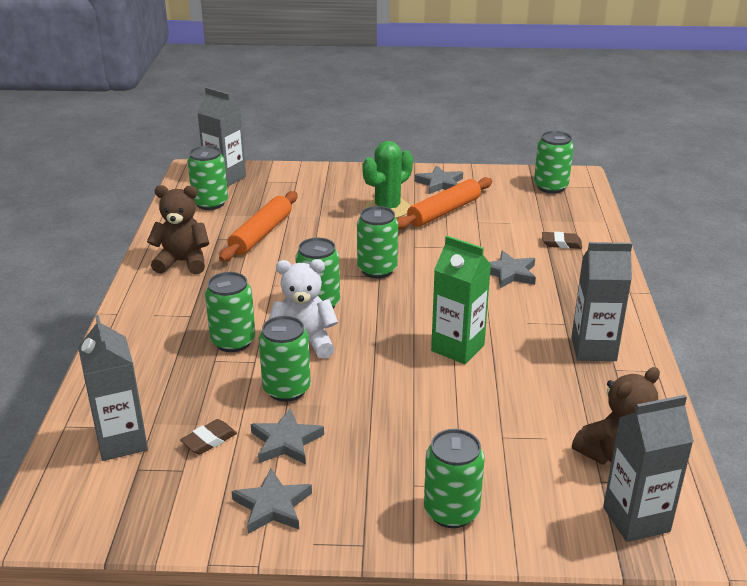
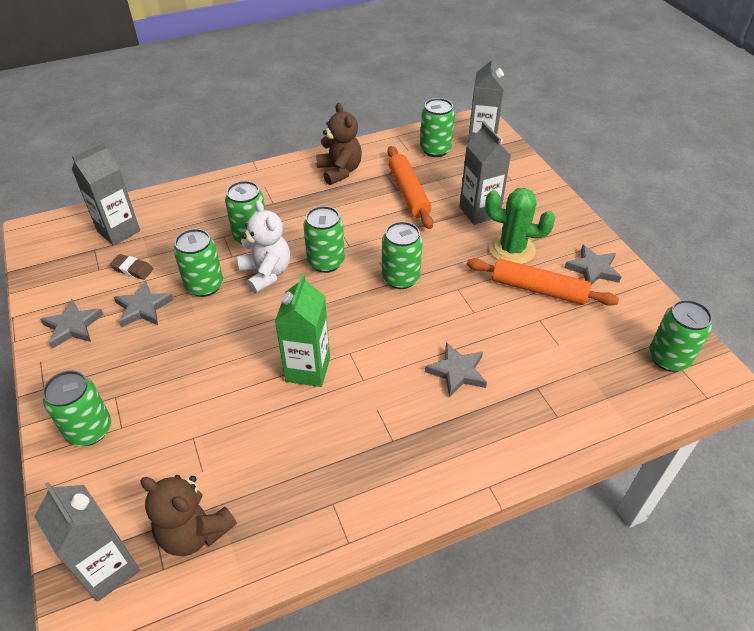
camera: 65 degrees right, 15 degrees up
orange rolling pin [219,191,298,262] -> orange rolling pin turned 75 degrees clockwise [387,146,434,229]
brown eraser [542,232,582,249] -> none
grey carton [571,242,632,361] -> grey carton moved to [460,121,511,225]

